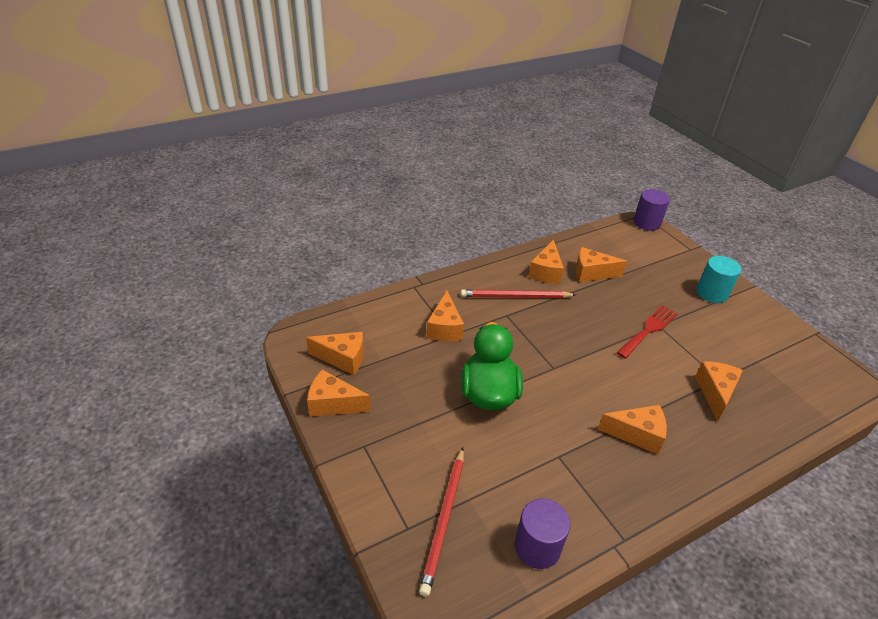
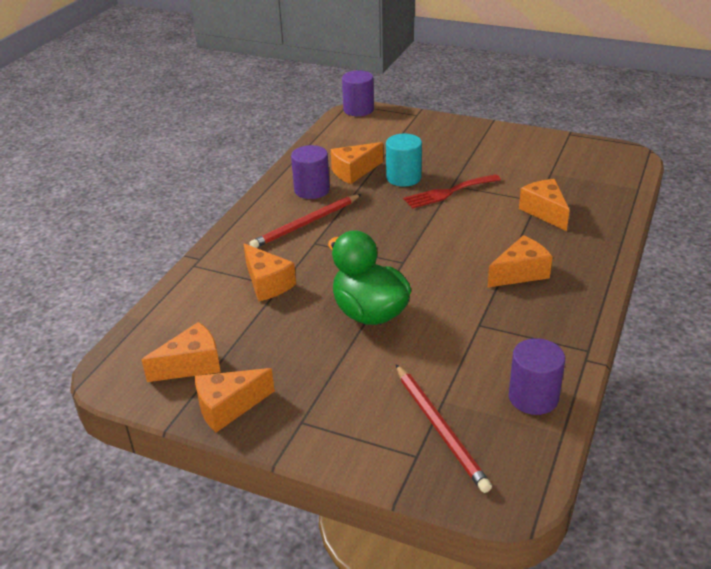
camera: 35 degrees left, 5 degrees down
orange cheese [528,240,564,284] -> purple cylinder [291,145,330,199]
red fork [616,305,678,359] -> red fork turned 120 degrees counterclockwise [403,174,501,209]
turquoise cylinder [697,256,741,303] -> turquoise cylinder moved to [386,134,422,187]

